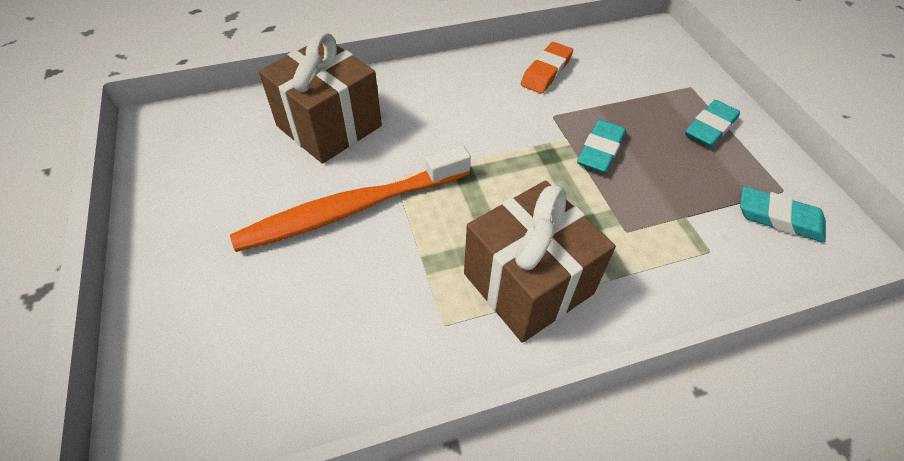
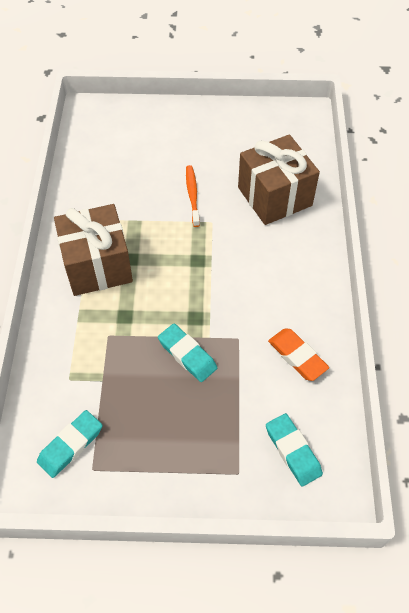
camera: 110 degrees right, 5 degrees up
orange toothbrush [230,146,471,252] -> orange toothbrush [186,165,200,227], size x0.50
turquoise eraser [685,100,740,148] -> turquoise eraser moved to [266,413,323,487]

